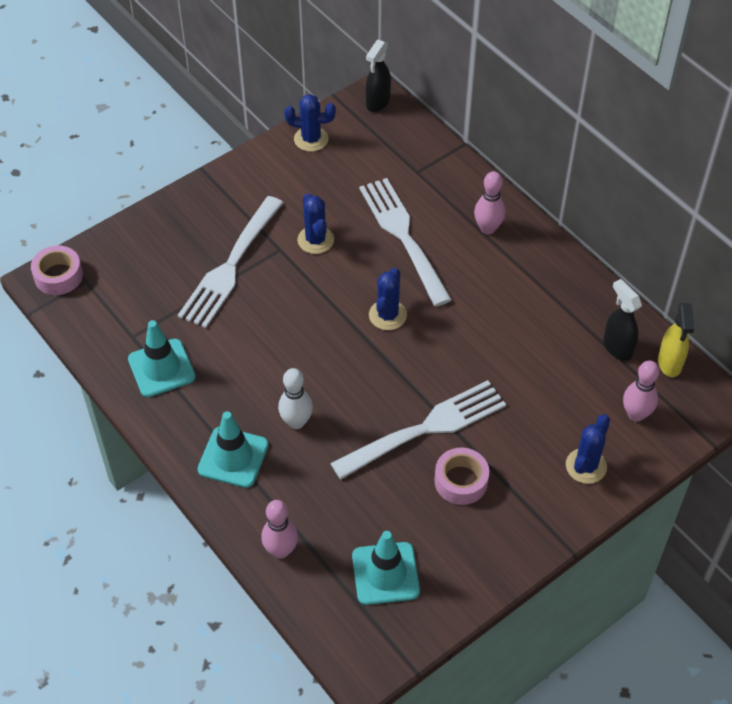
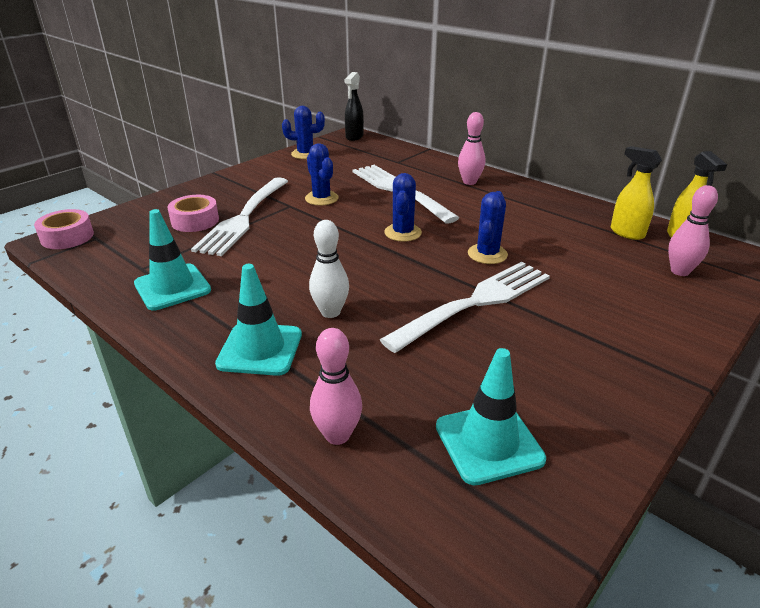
camera: 10 degrees left, 20 degrees down
pink tape [434,448,489,505] -> pink tape moved to [167,195,219,232]
blue cactus [566,414,610,484] -> blue cactus moved to [468,191,508,264]
black spray bottle [603,279,642,361] -> yellow spray bottle [611,146,662,240]

